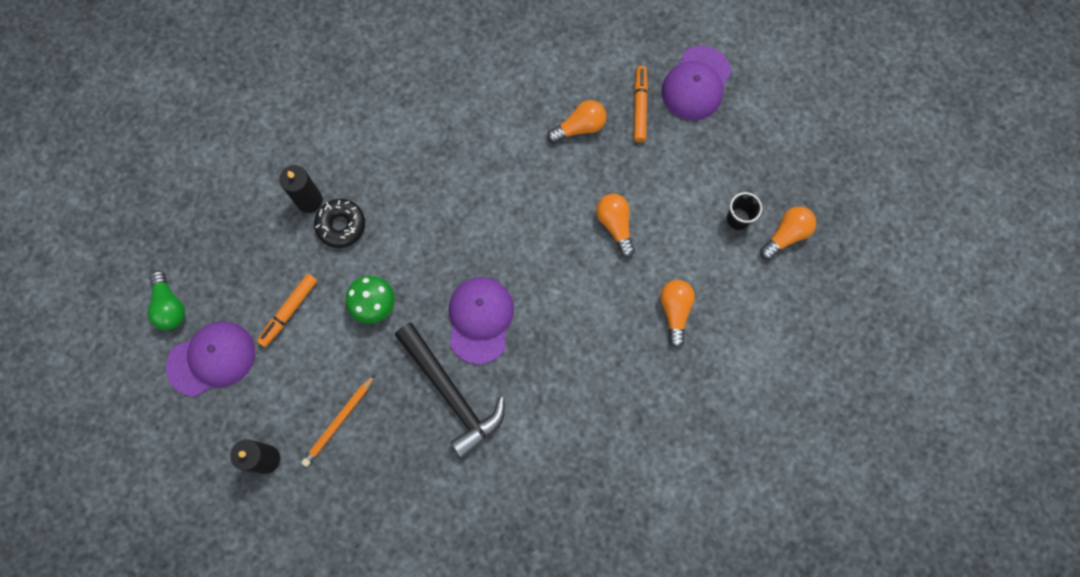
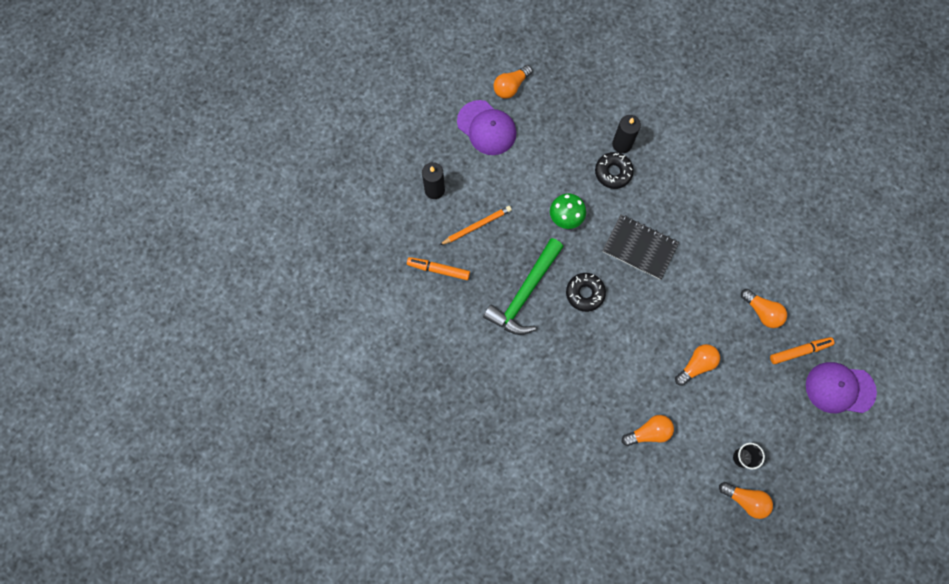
camera: 70 degrees right, 0 degrees up
green light bulb [148,270,185,330] -> orange light bulb [493,65,533,99]
orange marker [257,274,317,347] -> orange marker moved to [407,257,470,280]
orange pencil [301,374,375,467] -> orange pencil turned 135 degrees clockwise [440,206,512,245]
black hammer [395,323,505,459] -> green hammer [483,238,564,335]
purple cap [449,277,514,364] -> black donut [566,273,606,312]
none -> black notebook [602,214,679,280]

